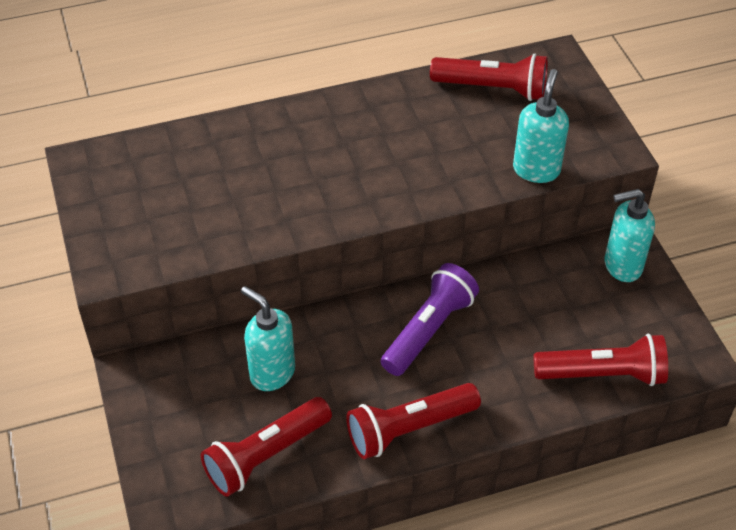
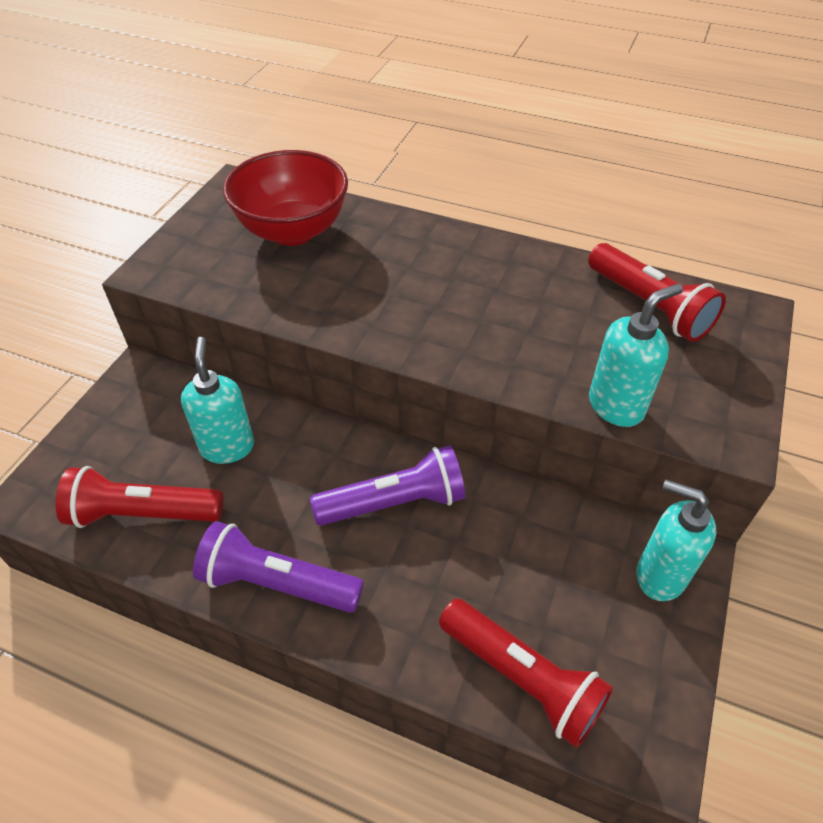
camera: 40 degrees right, 0 degrees up
red flashlight [346,383,481,459] -> purple flashlight [193,521,364,613]
none -> red bowl [223,150,348,246]

